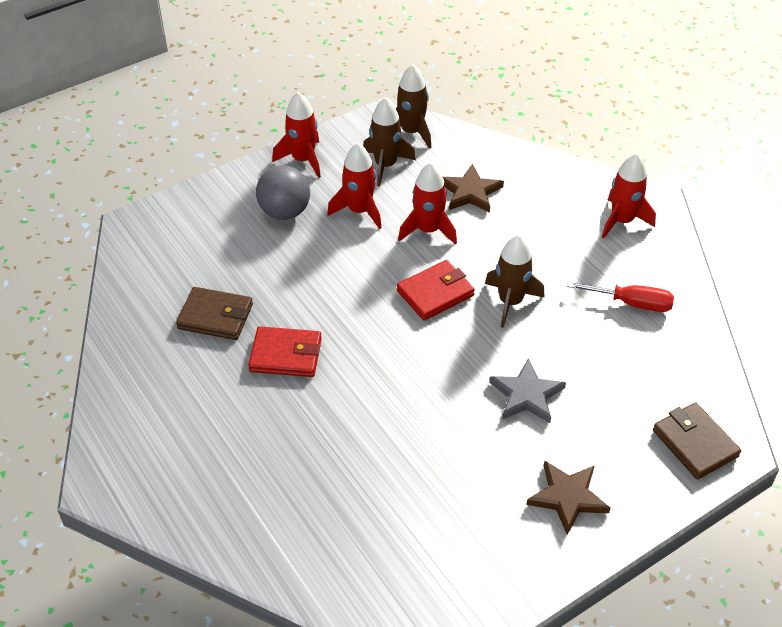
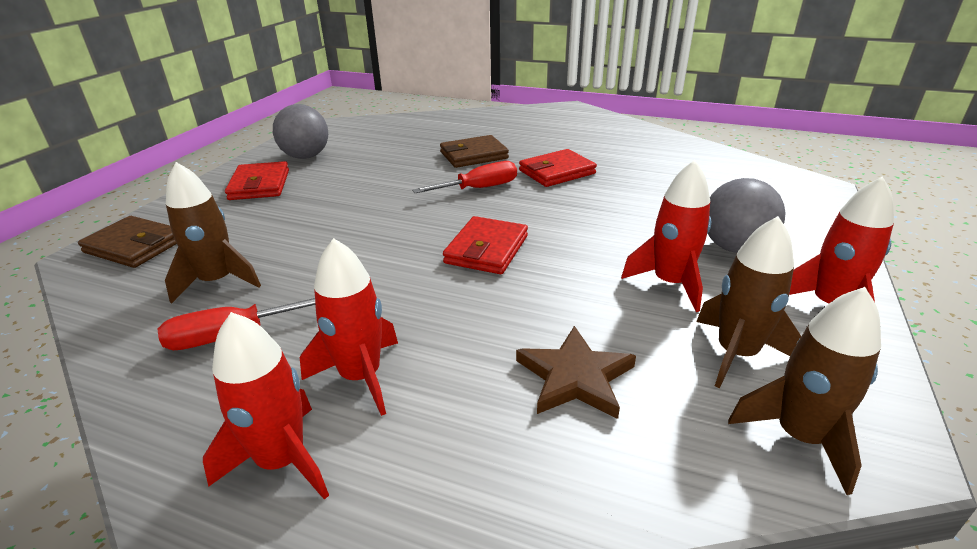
camera: 145 degrees right, 15 degrees down
brown wallet [176,287,253,340] -> brown wallet moved to [440,135,509,168]
red rocket [398,162,457,245] -> red rocket moved to [300,238,398,416]
brown rocket [485,234,545,328] -> brown rocket moved to [165,162,261,304]
grey star [489,358,566,423] -> none
brown star [526,461,611,535] -> red wallet [225,161,289,200]
none -> grey ball [273,104,328,159]
none -> red screwdriver [412,161,517,193]

